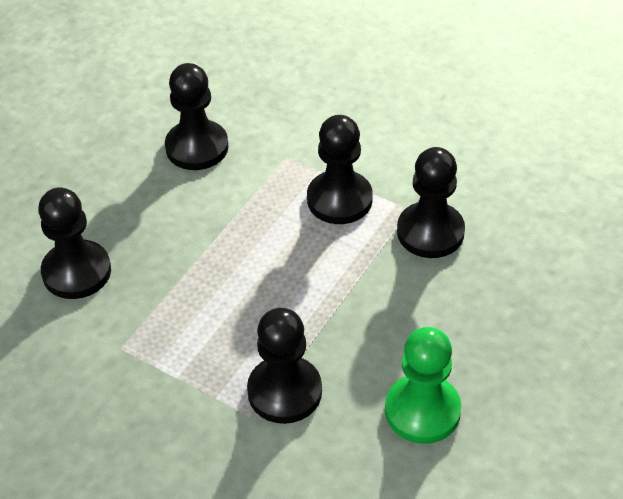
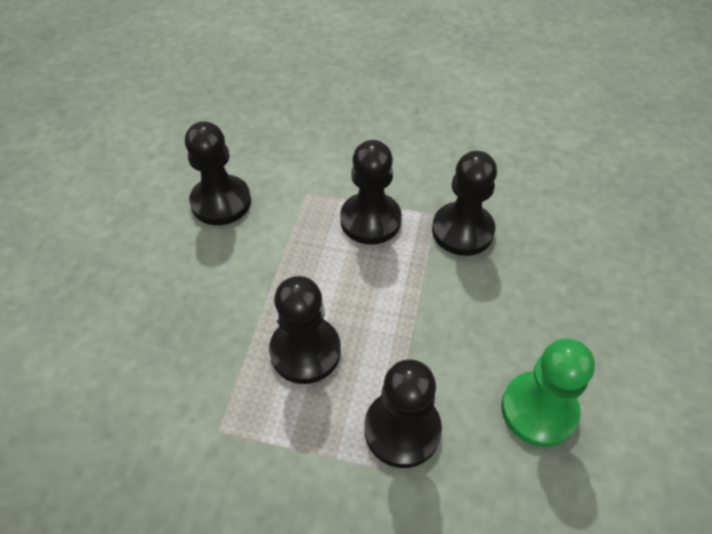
camera: 20 degrees left, 5 degrees up
black pawn [38,187,111,299] -> black pawn moved to [269,276,341,384]

